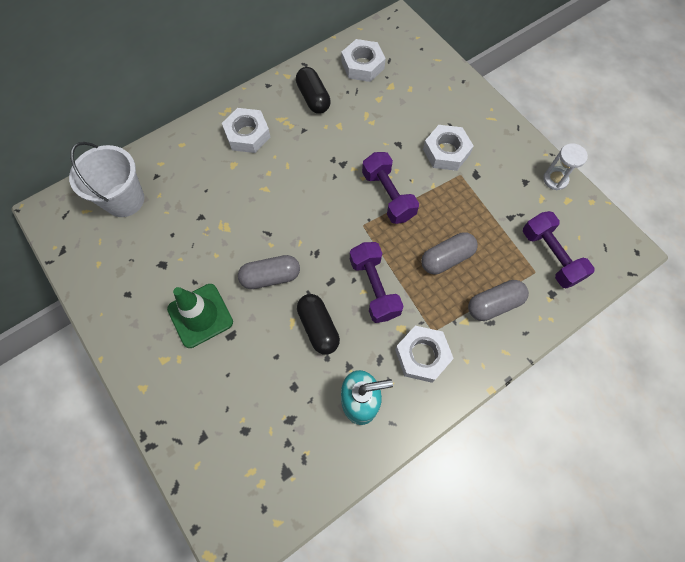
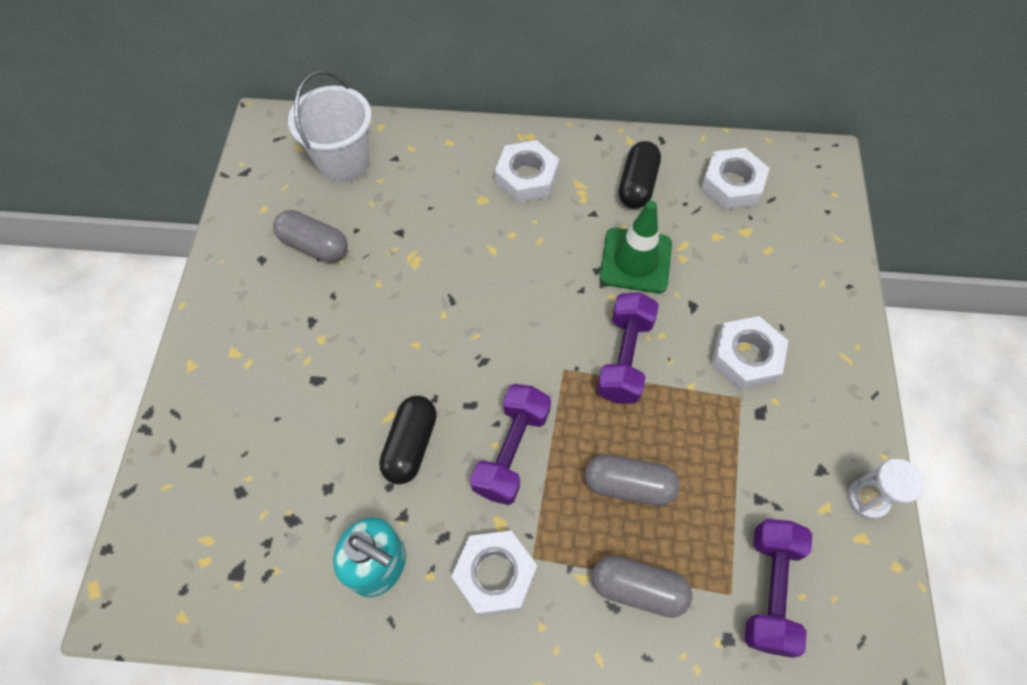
camera: 40 degrees right, 5 degrees down
green traffic cone [167,284,233,348] -> green traffic cone moved to [600,200,672,293]
grey capsule [238,255,300,289] -> grey capsule moved to [273,210,348,263]

